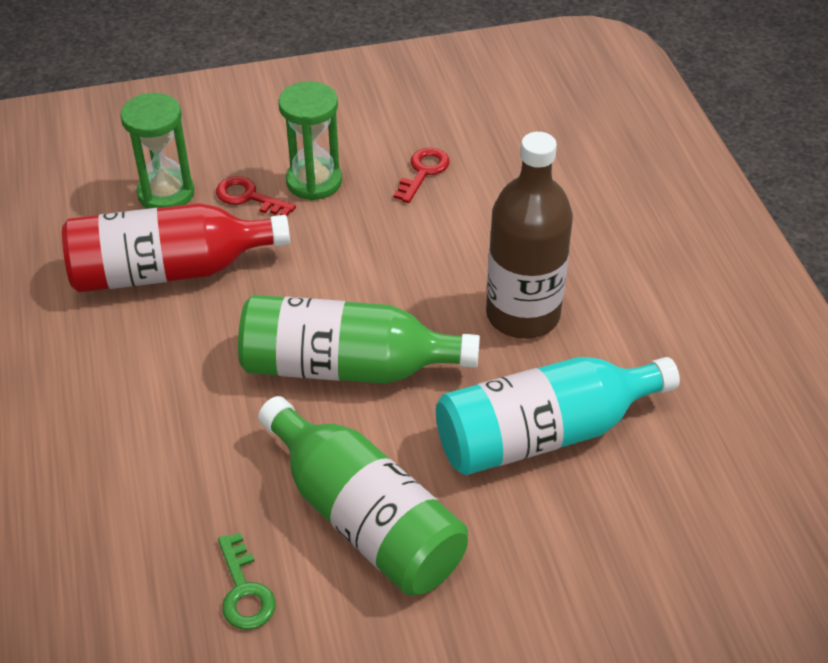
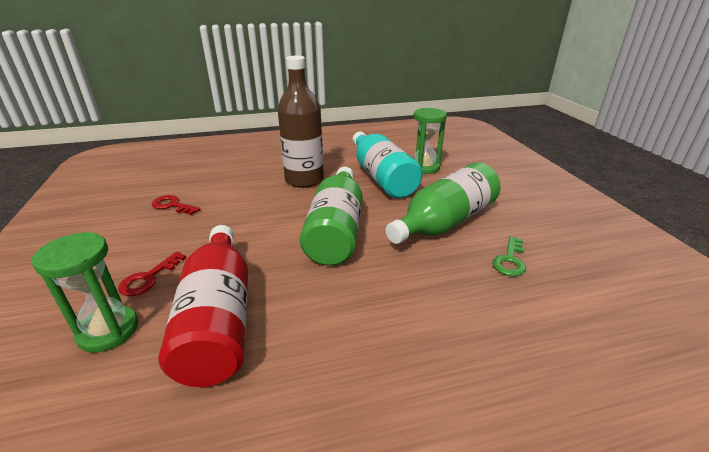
camera: 90 degrees left, 15 degrees down
green key [218,533,276,630] -> green key turned 135 degrees clockwise [492,236,526,276]
green hourglass [278,81,342,201] -> green hourglass moved to [414,108,447,174]

